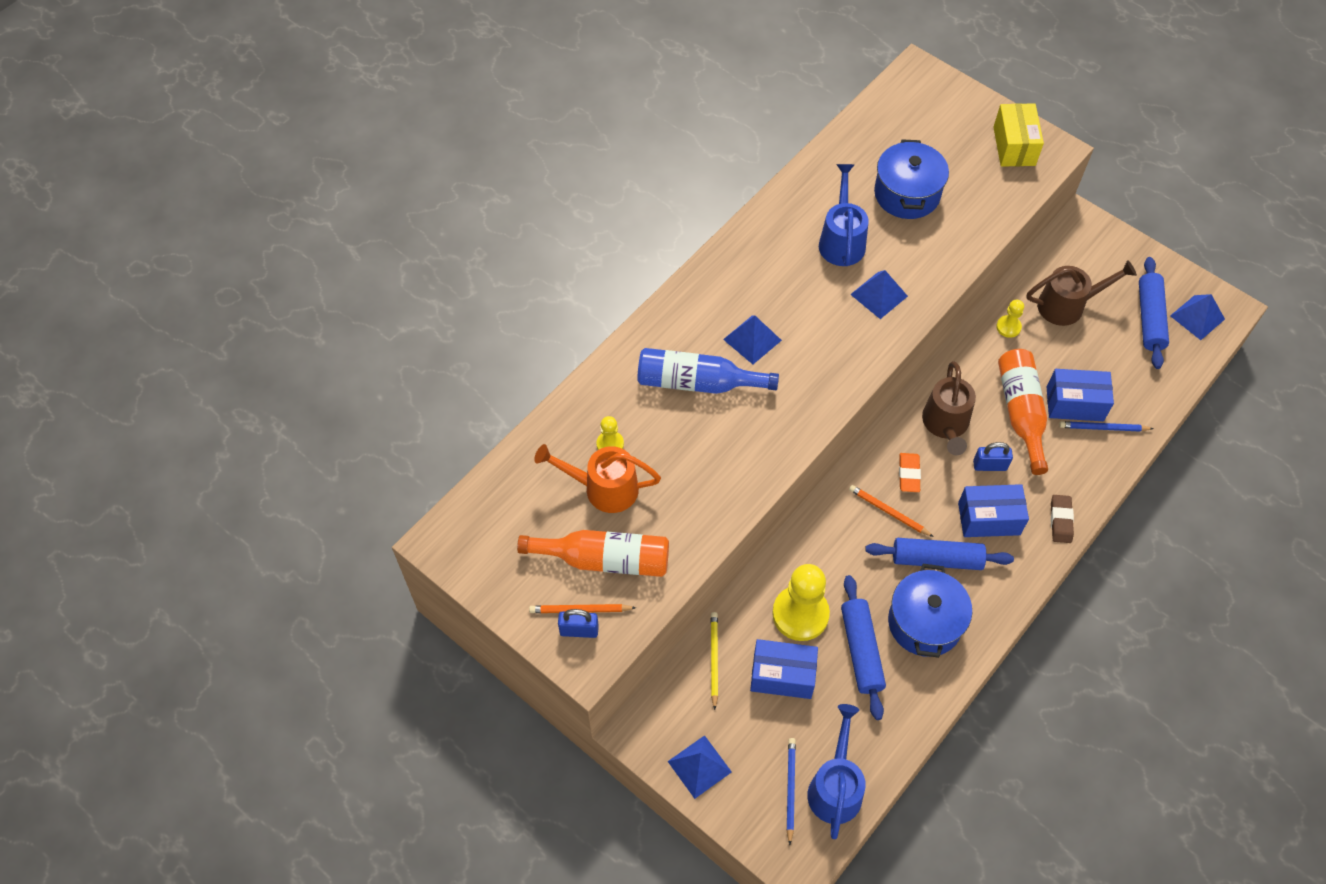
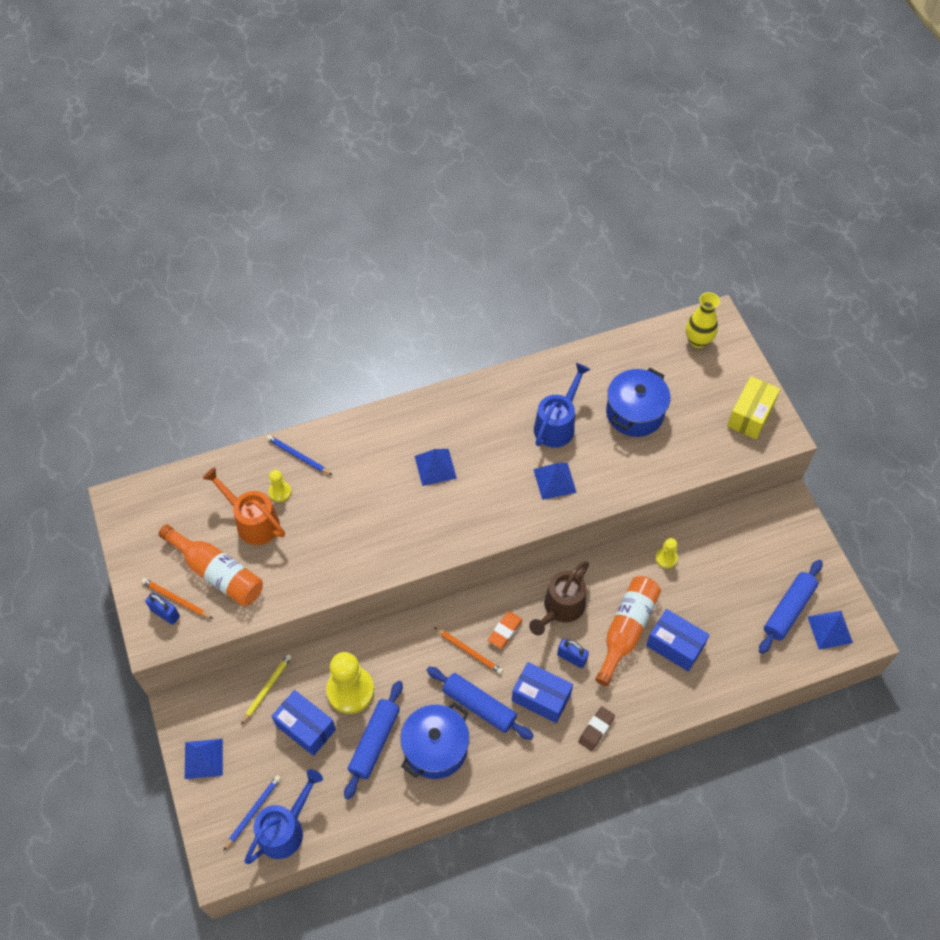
camera: 30 degrees right, 0 degrees up
blue bottle [637,348,779,394] -> none
orange pencil [849,485,934,537] -> orange pencil turned 150 degrees clockwise [434,627,503,674]
brown watering can [1027,260,1137,326] -> none
blue pencil [1059,421,1153,432] -> blue pencil moved to [267,435,332,475]
none -> yellow vase [686,292,720,348]

